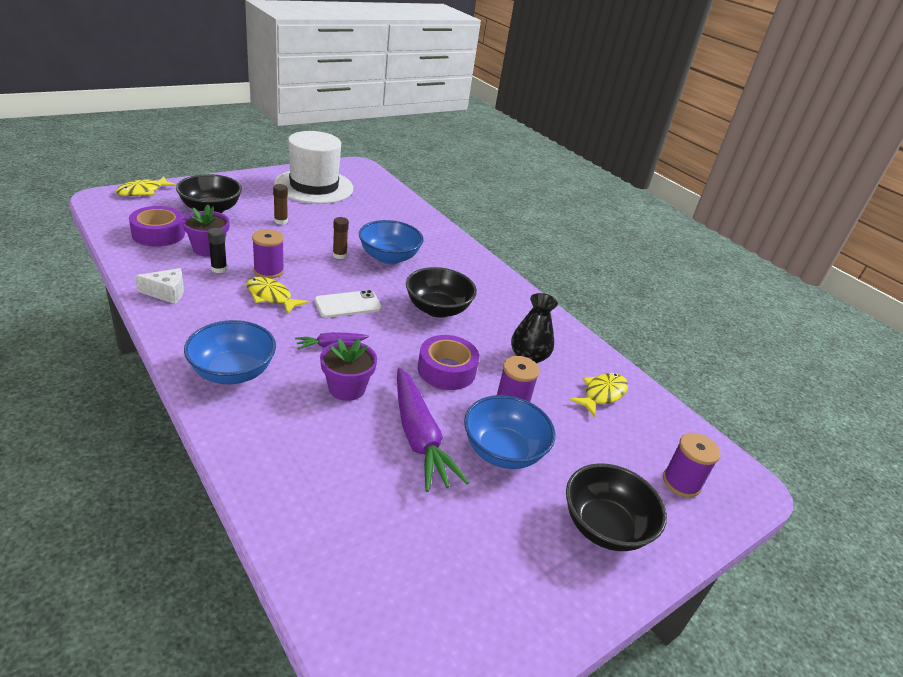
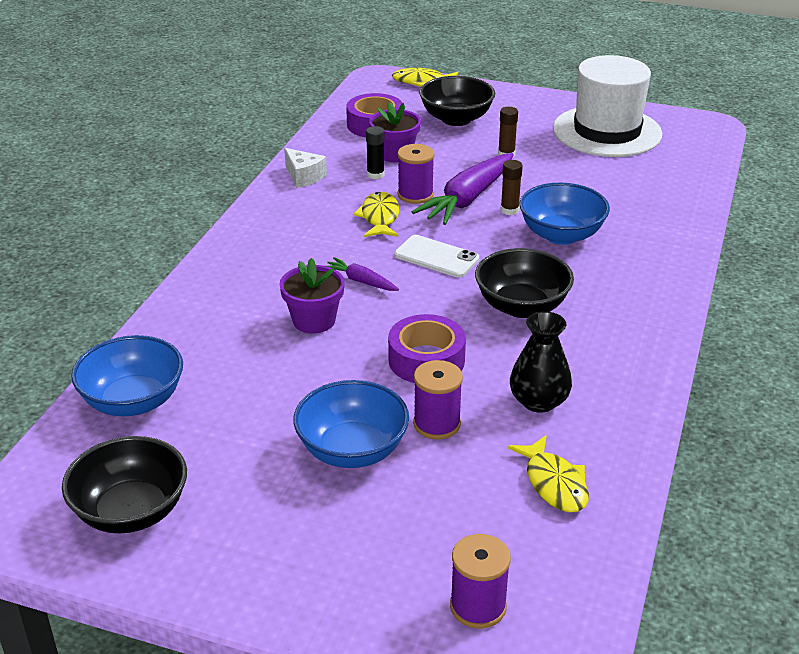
camera: 60 degrees right, 0 degrees up
blue bowl [184,320,276,384] -> blue bowl moved to [71,335,183,416]
purple carrot [397,368,469,492] -> purple carrot moved to [412,153,513,225]
black bowl [566,463,667,551] -> black bowl moved to [62,436,187,533]
yellow fish [569,373,628,417] -> yellow fish turned 60 degrees clockwise [507,435,589,512]

